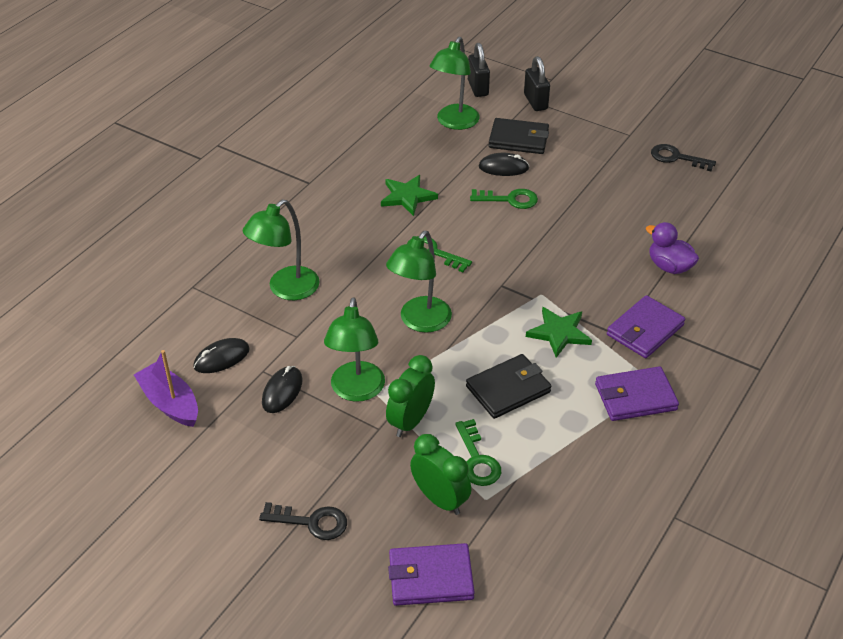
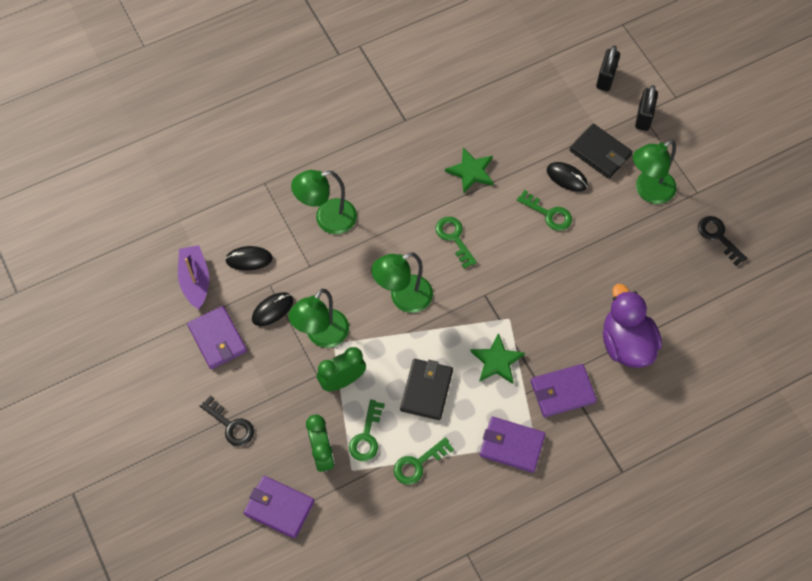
camera: 30 degrees right, 20 degrees up
green lamp [430,37,480,130] -> green lamp moved to [633,140,676,204]
black wallet [466,354,551,419] -> black wallet turned 75 degrees counterclockwise [400,359,453,420]
purple duck [646,222,699,274] -> purple duck [603,284,662,368], size x1.58
none -> purple wallet [187,306,247,369]
none -> green key [394,437,454,485]

